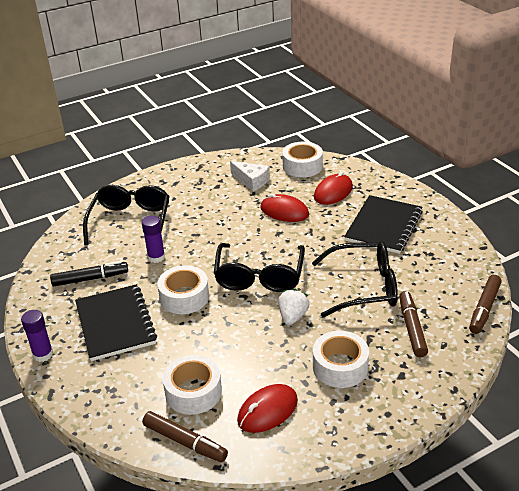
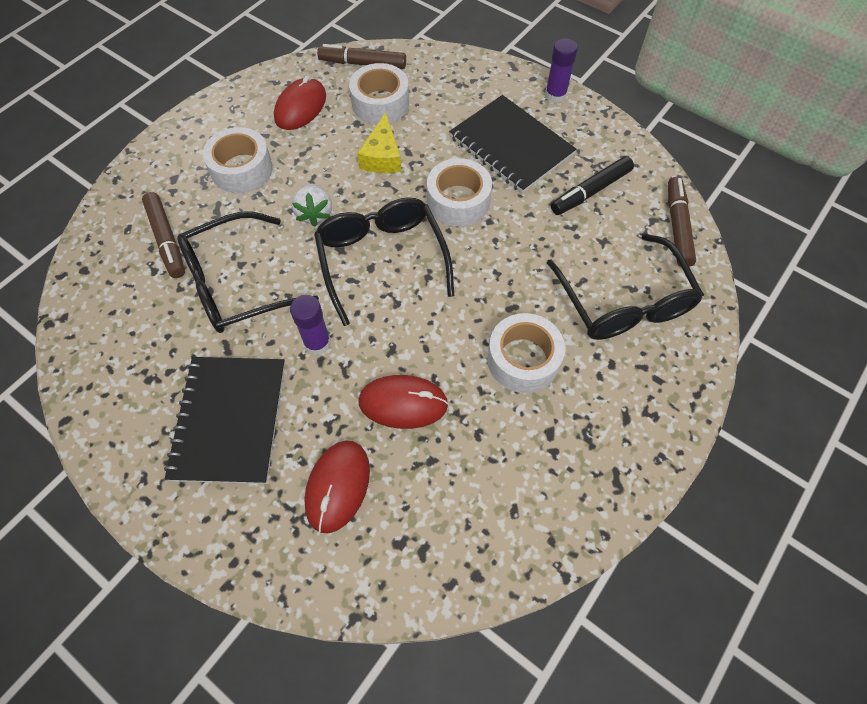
camera: 155 degrees right, 25 degrees up
purple glue stick [142,216,165,263] -> purple glue stick moved to [290,295,331,355]
white cheese [230,161,270,191] -> none
white tape [282,142,323,177] -> white tape moved to [487,313,565,393]
brown marker [469,275,502,334] -> brown marker moved to [668,177,696,267]
none -> yellow cheese [357,112,402,173]

